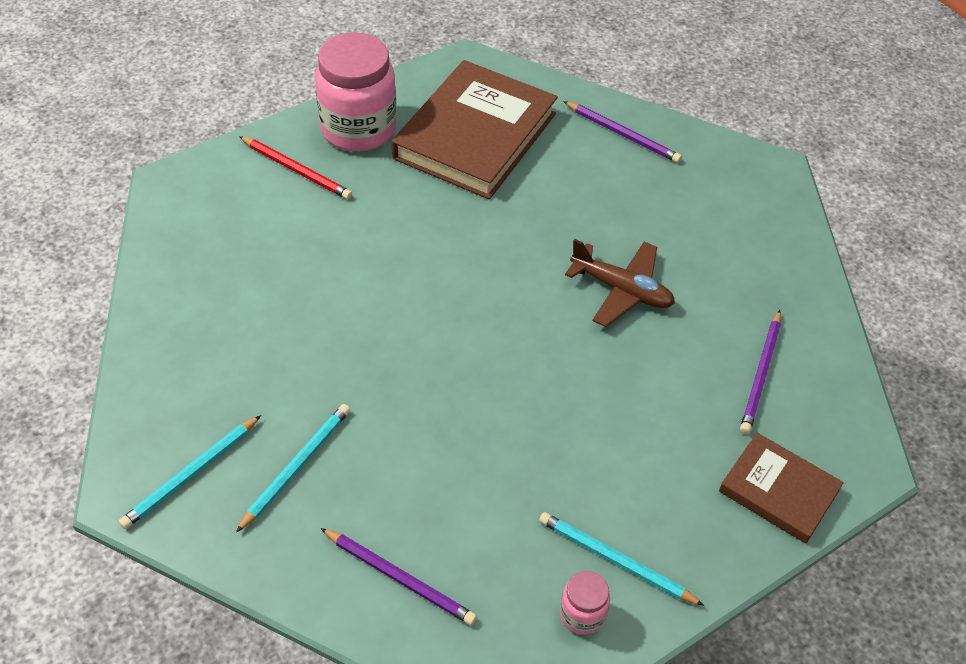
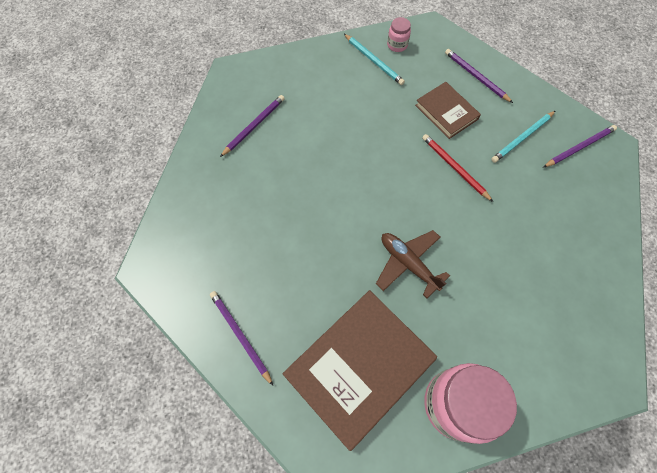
camera: 160 degrees left, 15 degrees up
turquoise pencil [119,415,261,529] -> purple pencil [543,125,617,167]
red pencil [239,136,352,199] -> red pencil moved to [422,134,493,202]
brown plane [565,239,675,327] -> brown plane moved to [376,230,450,298]
brown book [719,433,844,543] -> brown book moved to [415,82,481,139]

